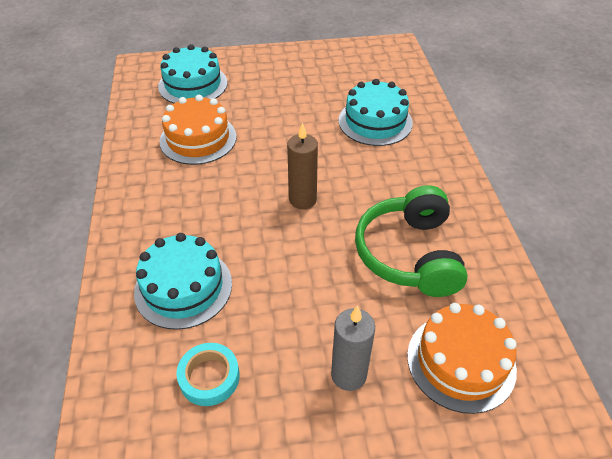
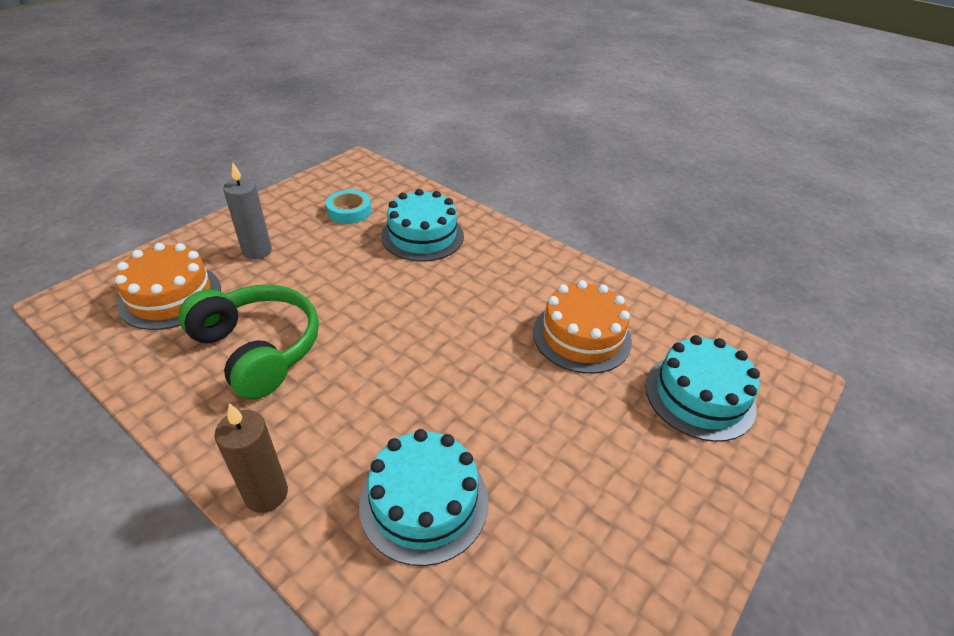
camera: 135 degrees right, 5 degrees down
brown candle [287,122,318,209] -> brown candle moved to [214,403,288,513]

